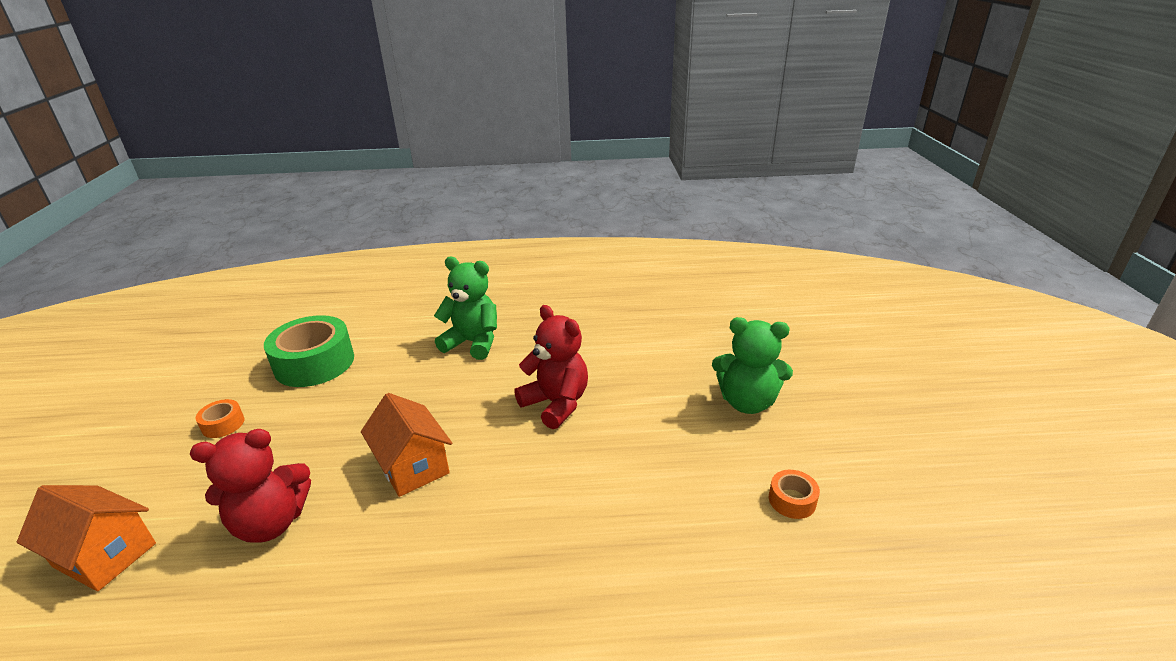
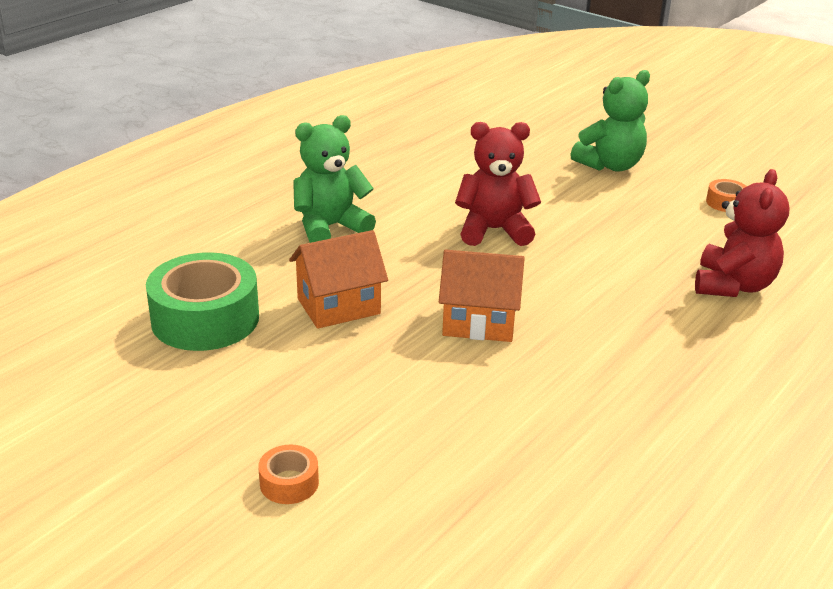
camera: 50 degrees left, 0 degrees up
orange house [17,485,156,591] -> orange house moved to [289,230,388,329]
red teddy bear [190,429,311,543] -> red teddy bear moved to [695,169,790,297]
orange tape [196,399,244,438] -> orange tape moved to [258,445,319,504]

